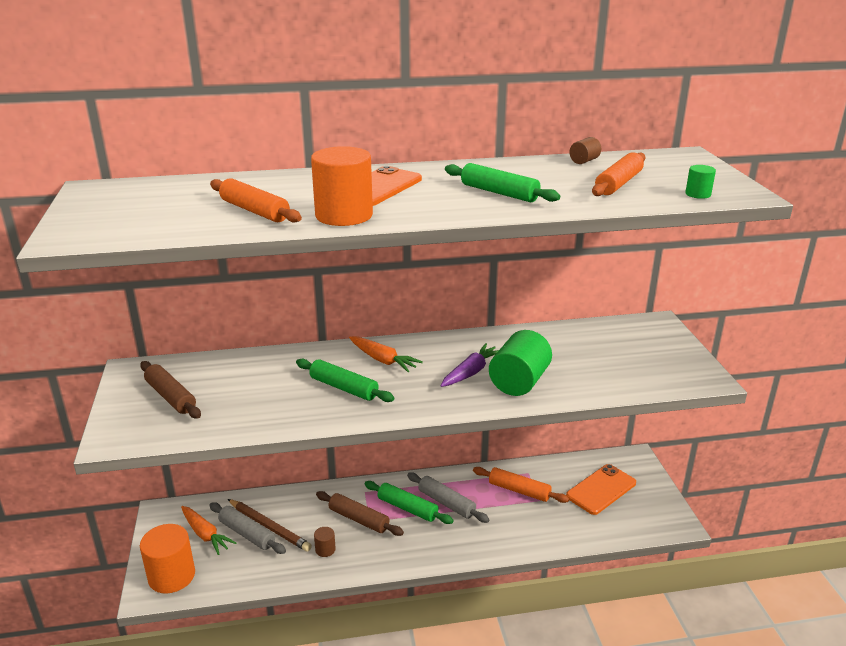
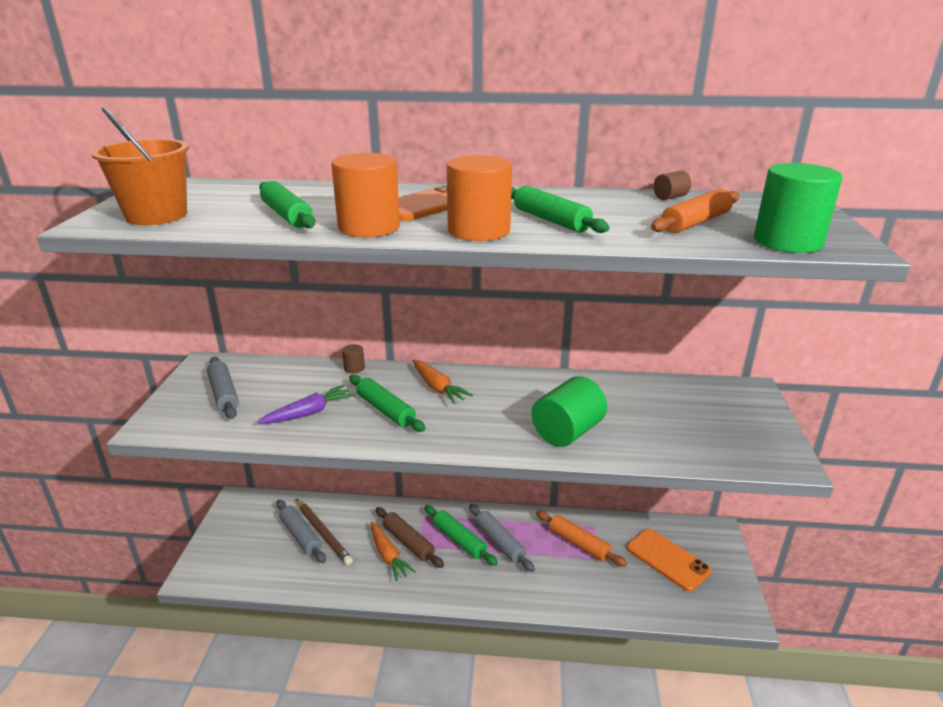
camera: 15 degrees right, 0 degrees up
brown rolling pin [140,361,201,418] -> grey rolling pin [207,357,239,419]
orange cylinder [140,524,195,594] -> orange cylinder moved to [447,155,512,241]
orange carrot [181,506,236,555] -> orange carrot moved to [371,522,416,581]
orange rolling pin [210,178,302,223] -> green rolling pin [259,181,315,228]
brown cylinder [314,527,336,557] -> brown cylinder moved to [342,344,365,373]
purple carrot [440,343,499,387] -> purple carrot moved to [258,385,355,424]
orange phone [566,464,636,515] -> orange phone turned 75 degrees clockwise [627,529,712,592]
green cylinder [685,165,716,199] -> green cylinder [754,163,843,253], size x2.18
none -> orange bucket [91,107,189,225]

